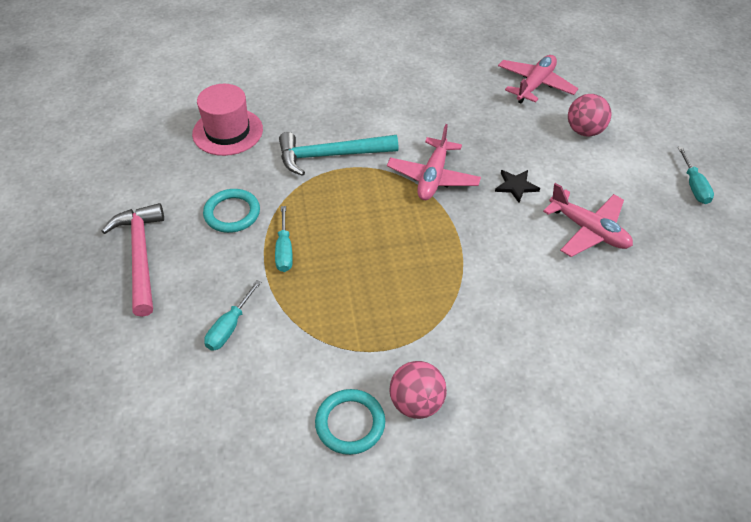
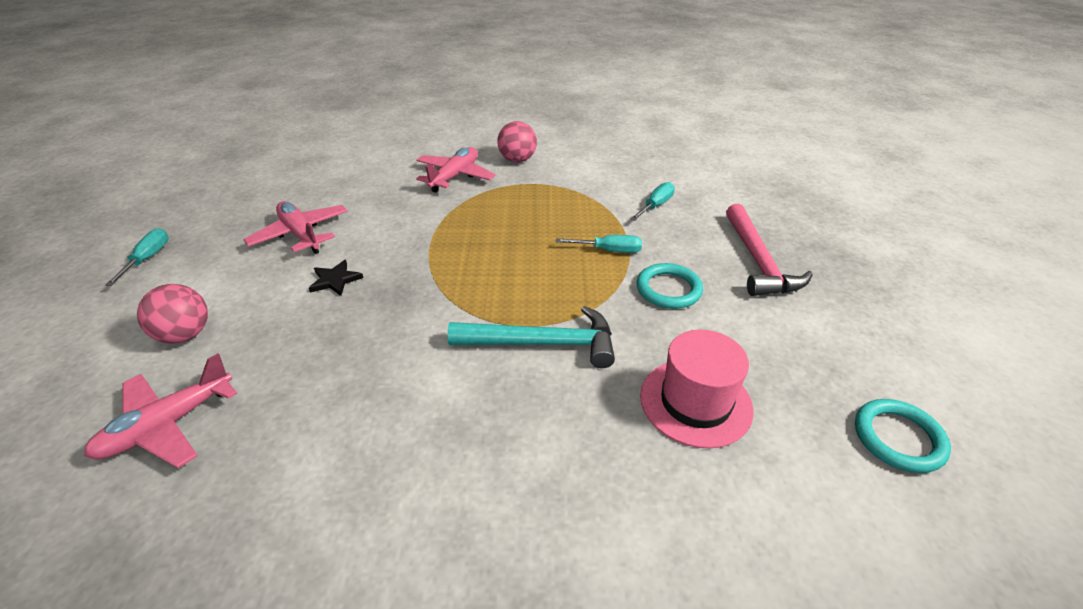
camera: 170 degrees left, 10 degrees down
turquoise screwdriver [275,206,293,272] -> turquoise screwdriver turned 90 degrees clockwise [556,235,642,253]
turquoise ring [315,389,385,455] -> turquoise ring moved to [855,399,951,473]
pink plane [387,124,481,200] -> pink plane moved to [416,147,495,193]

